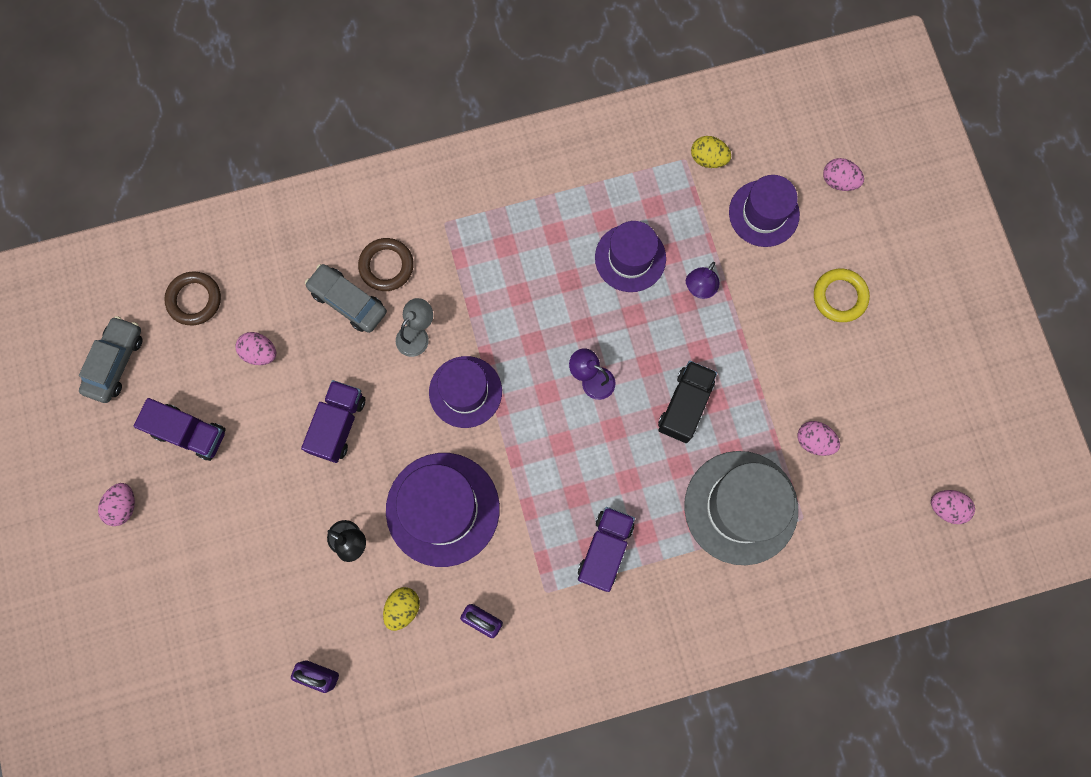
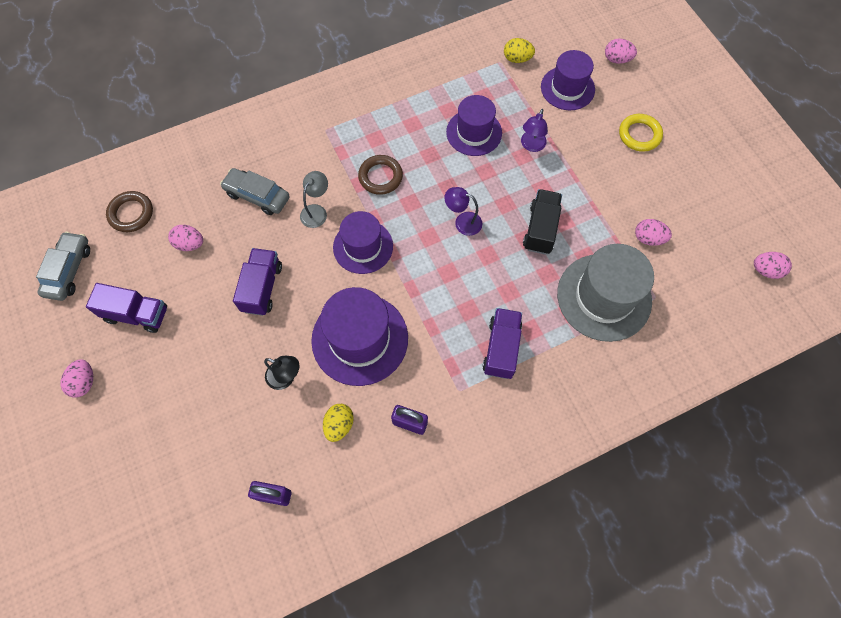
camera: 10 degrees left, 10 degrees down
brown ring [358,238,414,291] -> brown ring moved to [358,155,403,195]

